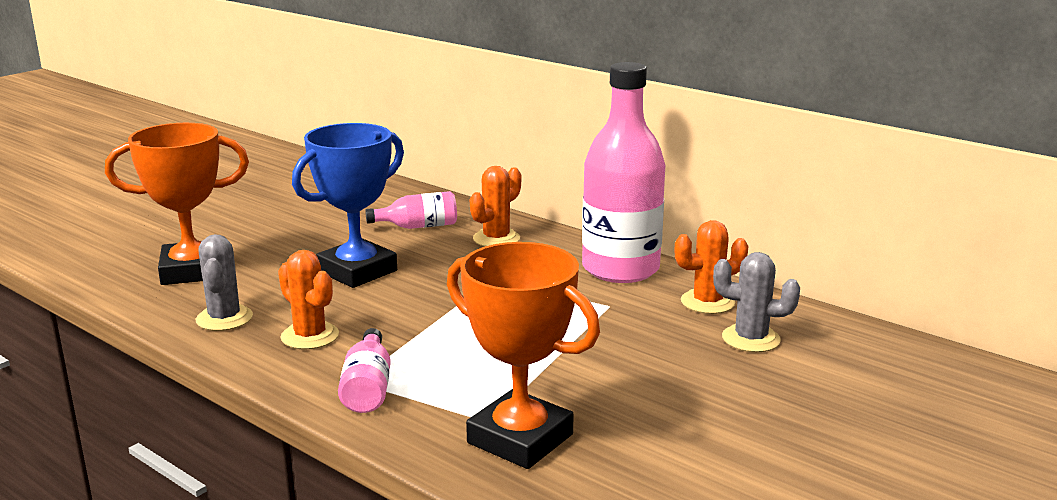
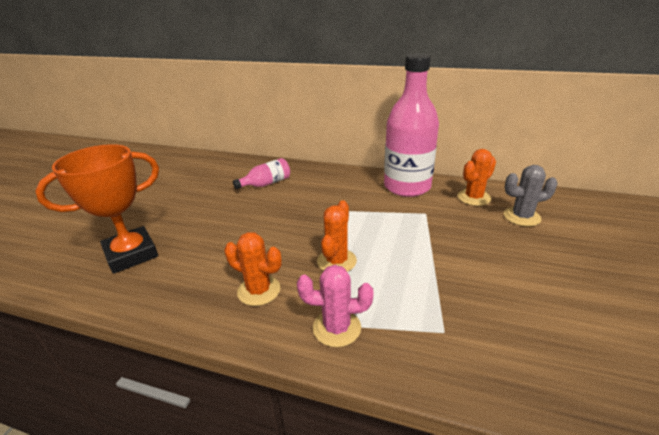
camera: 20 degrees left, 10 degrees up
grey cactus [196,234,253,331] -> none
blue trophy [292,123,404,288] -> none
pink bottle [338,328,391,413] -> pink cactus [297,265,374,347]
orange trophy [447,242,600,469] -> none
orange cactus [470,166,521,246] -> orange cactus moved to [317,200,357,272]

